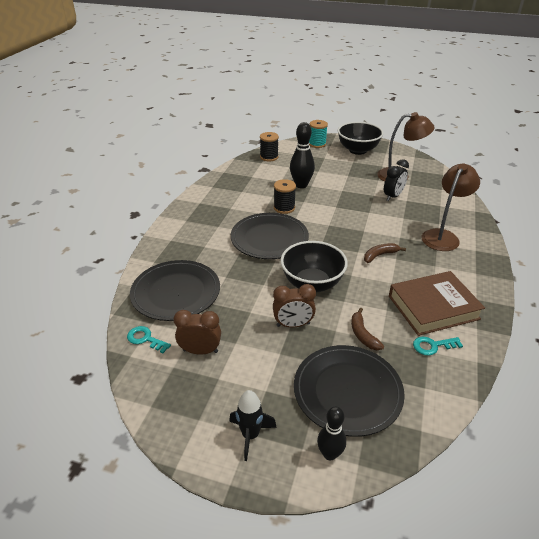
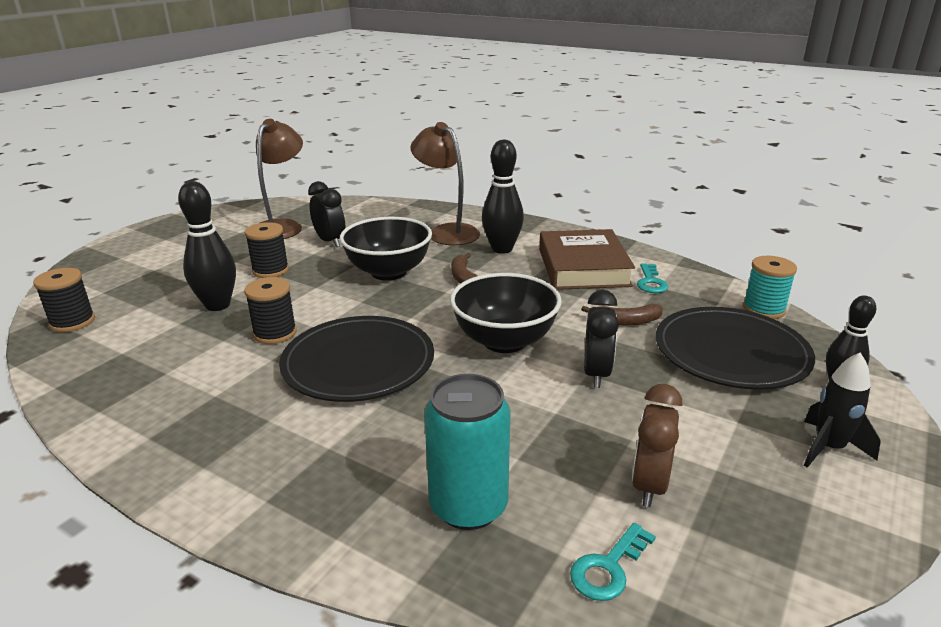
camera: 75 degrees left, 10 degrees down
black plate [130,260,220,321] -> turquoise can [424,374,511,530]
brown clock [273,284,316,328] -> black clock [584,290,619,388]
turquoise spool [309,120,328,148] -> turquoise spool moved to [743,256,797,319]
black bowl [338,122,383,155] -> black bowl moved to [340,217,432,281]
none -> black spool [245,222,289,278]
none -> black bowling pin [482,140,524,254]

